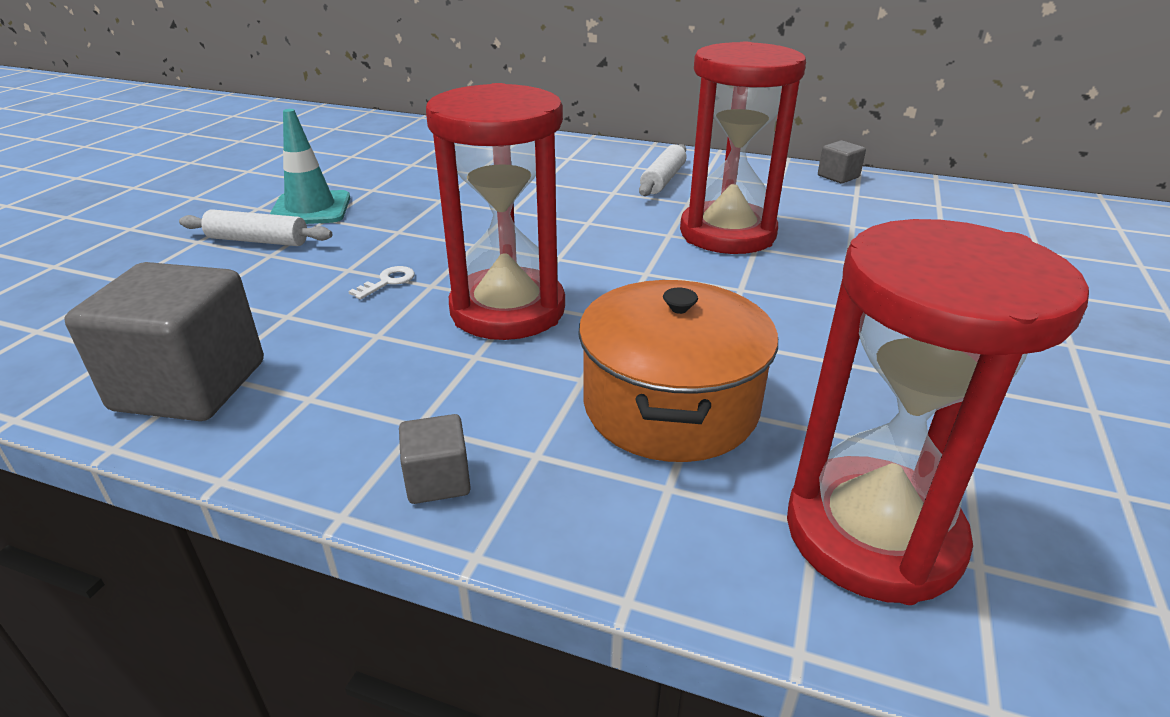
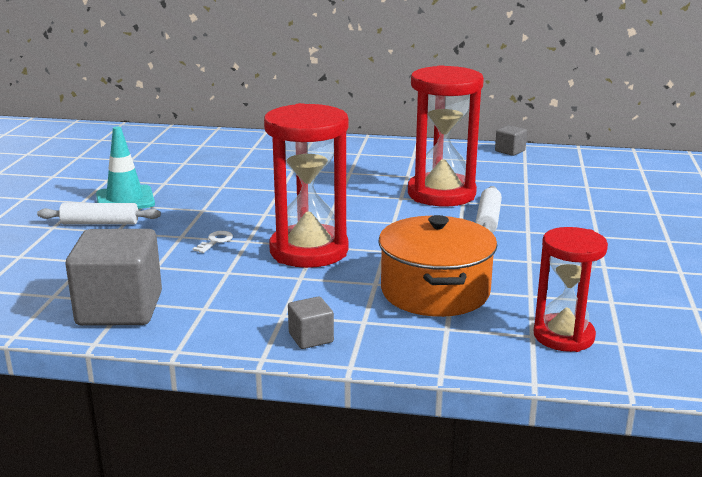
camera: 10 degrees left, 10 degrees down
white rolling pin [639,144,687,196] -> white rolling pin moved to [475,186,502,233]
red hourglass [787,219,1089,605] -> red hourglass [533,227,608,352], size x0.63

